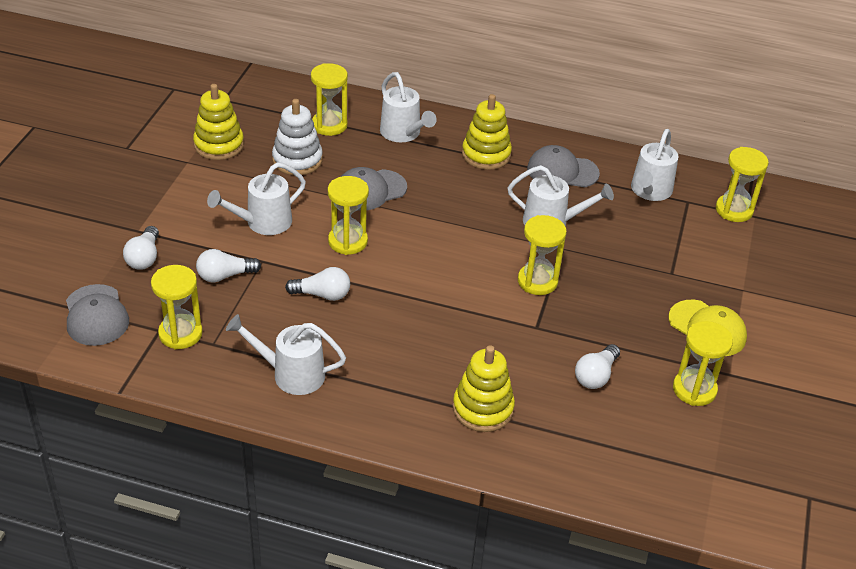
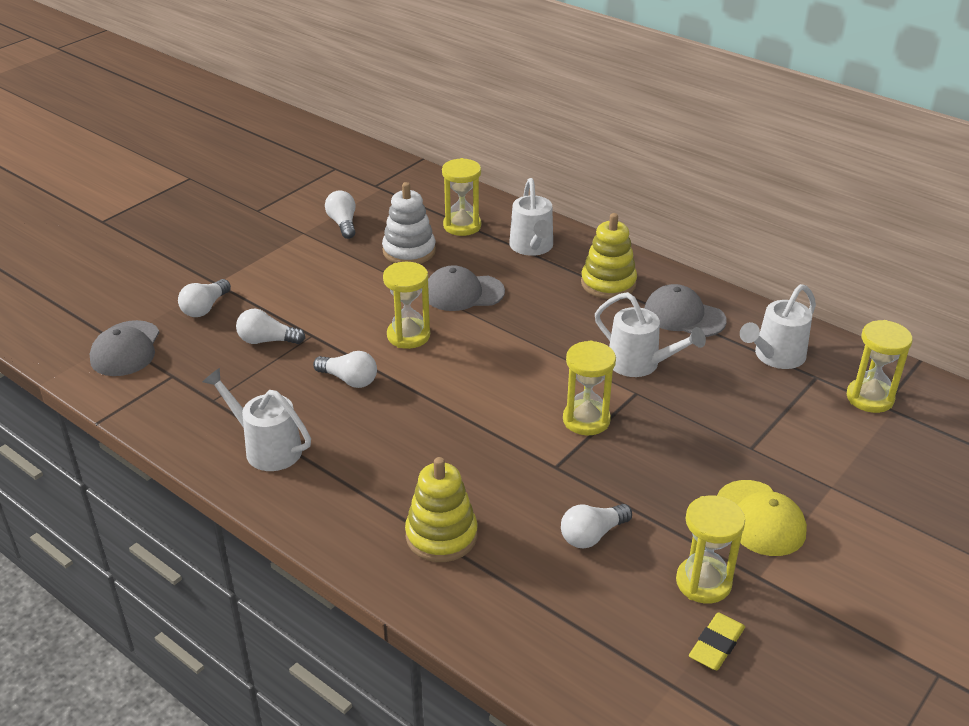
camera: 25 degrees right, 5 degrees down
yellow hourglass [151,265,203,349] -> none
yellow stacking toy [193,84,244,160] -> white light bulb [325,191,355,239]
white watering can [207,162,306,235] -> none
none -> yellow eraser [689,612,745,670]

